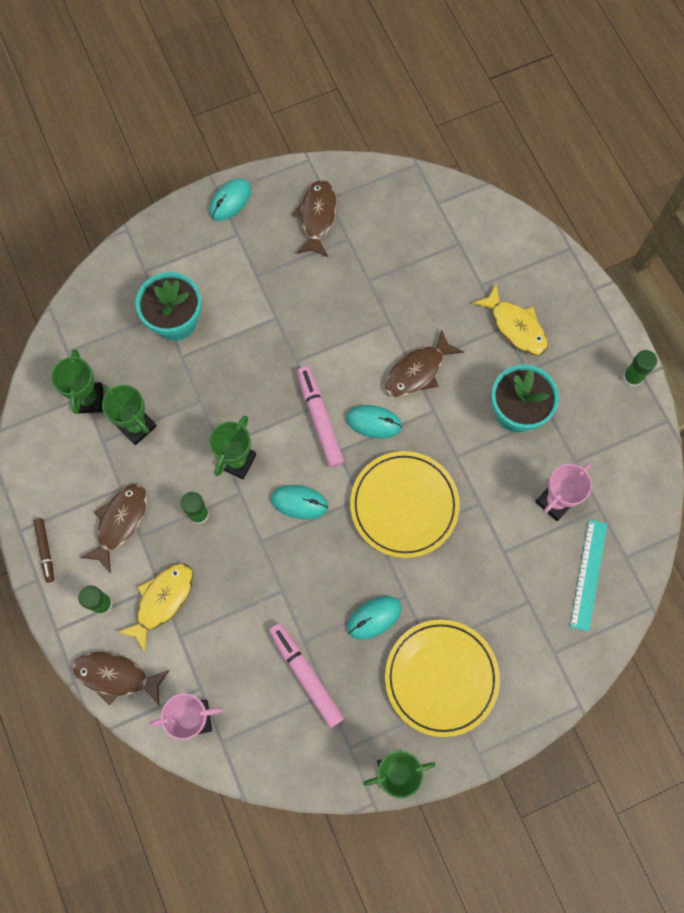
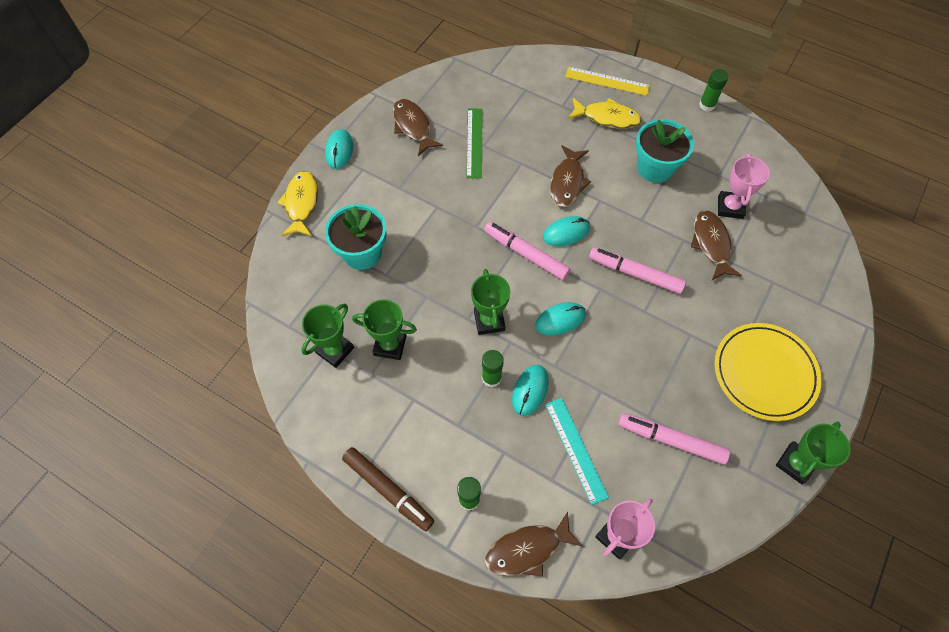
camera: 35 degrees left, 10 degrees down
brown marker [34,518,54,583] -> brown marker [342,447,434,531], size x1.70
green trophy [51,349,103,414] -> green trophy turned 75 degrees clockwise [301,304,354,368]
brown fish [80,483,147,573] -> brown fish moved to [691,210,742,280]
yellow fish [118,563,193,652] -> yellow fish moved to [277,171,318,236]
turquoise mouse [347,596,401,640] -> turquoise mouse moved to [512,365,549,416]
yellow plate [350,451,460,558] -> pink marker [589,247,686,294]
turquoise ruler [570,519,607,631] -> turquoise ruler moved to [545,398,609,505]
none -> green ruler [466,109,482,178]
none -> yellow ruler [565,67,650,96]

